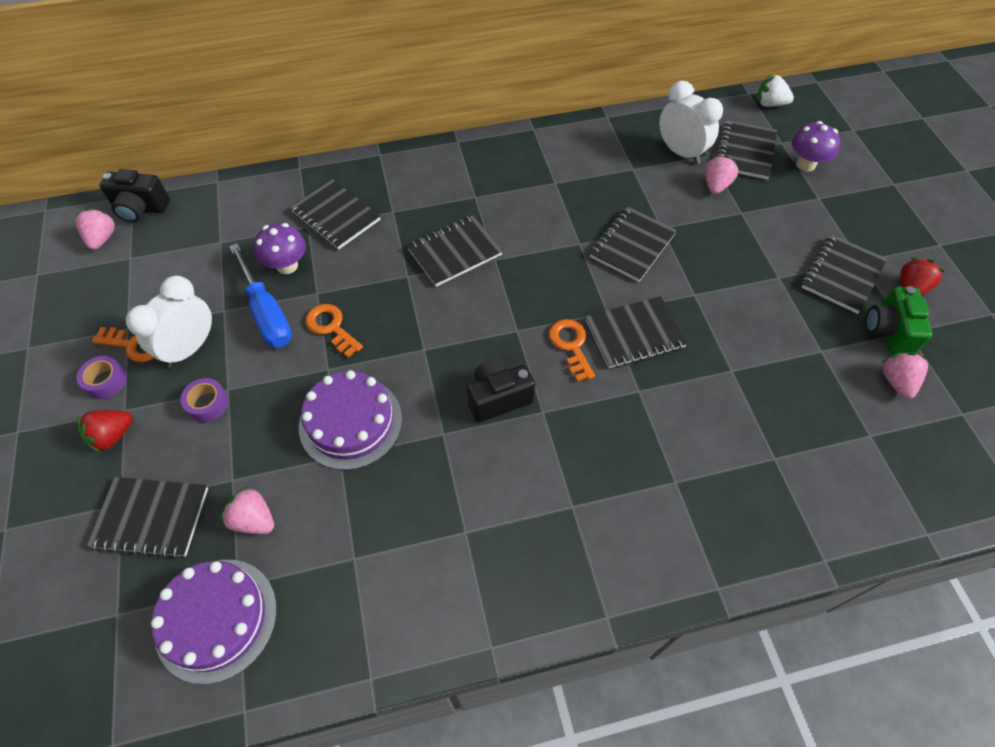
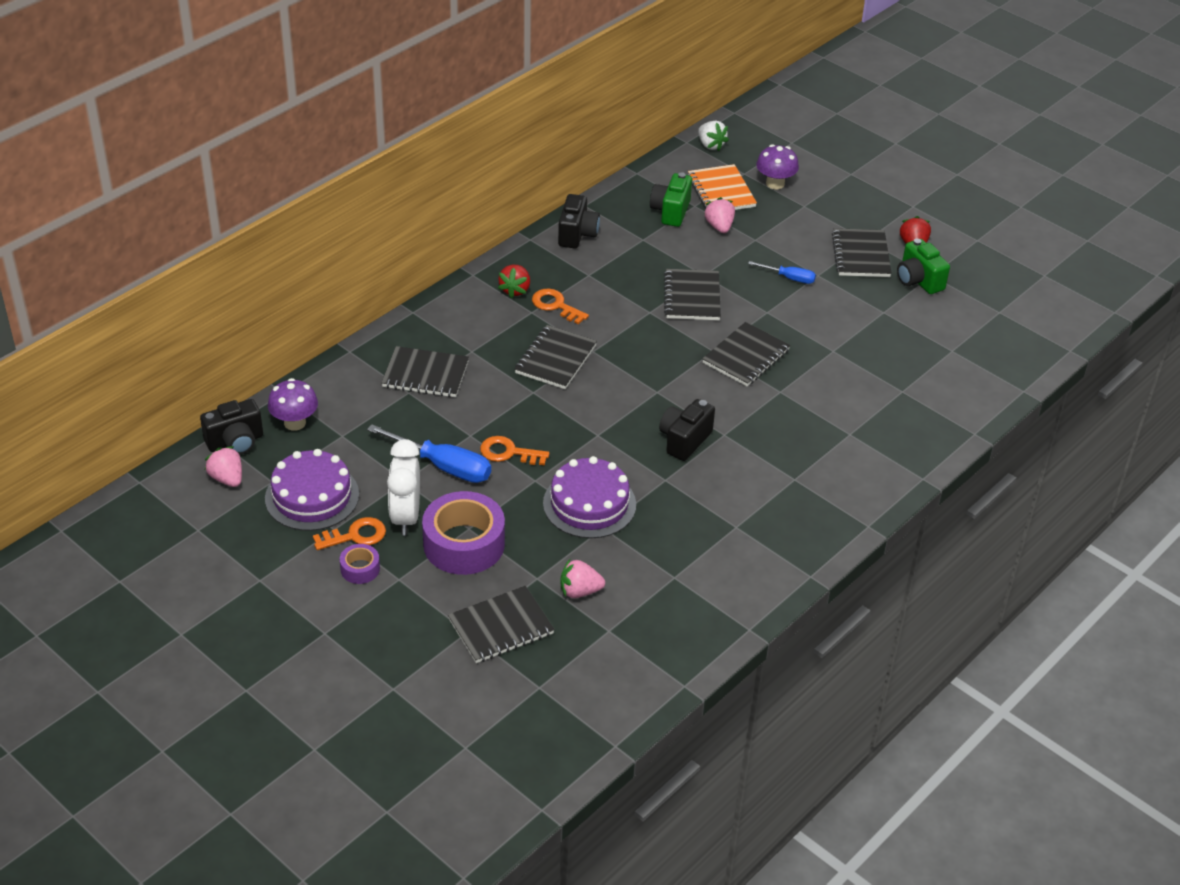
camera: 35 degrees left, 15 degrees down
red strawberry [77,410,133,454] -> red strawberry moved to [498,265,530,298]
purple cake [151,560,277,684] -> purple cake moved to [265,449,359,531]
purple tape [180,378,229,422] -> purple tape [422,491,505,575], size x2.11
purple mushroom [254,223,306,274] -> purple mushroom moved to [268,378,318,431]
orange key [549,319,595,382] -> orange key moved to [532,289,589,325]
white clock [659,81,723,164] -> green camera [650,172,692,227]
black notebook [717,120,777,180] -> orange notebook [688,164,757,210]
white strawberry [756,75,794,107] -> white strawberry turned 105 degrees counterclockwise [698,121,729,151]
pink strawberry [881,352,928,399] -> none
none -> black camera [558,194,600,248]
none -> blue screwdriver [748,261,816,284]

